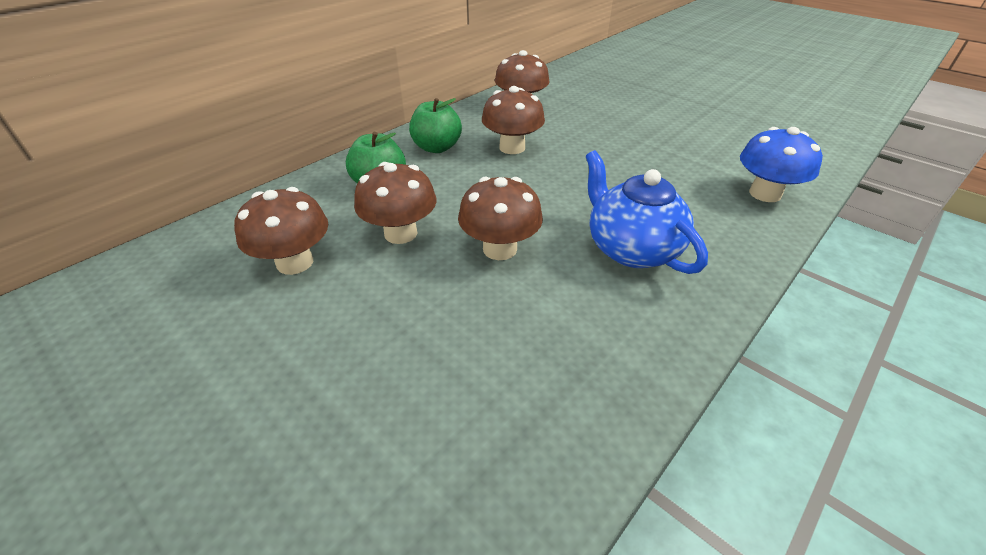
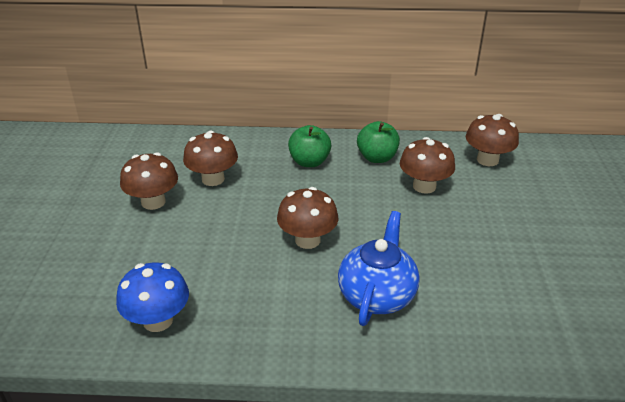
camera: 50 degrees right, 5 degrees down
brown mushroom [354,162,436,244] -> brown mushroom moved to [120,152,178,210]
blue mushroom [740,127,823,202] -> blue mushroom moved to [116,262,189,332]

